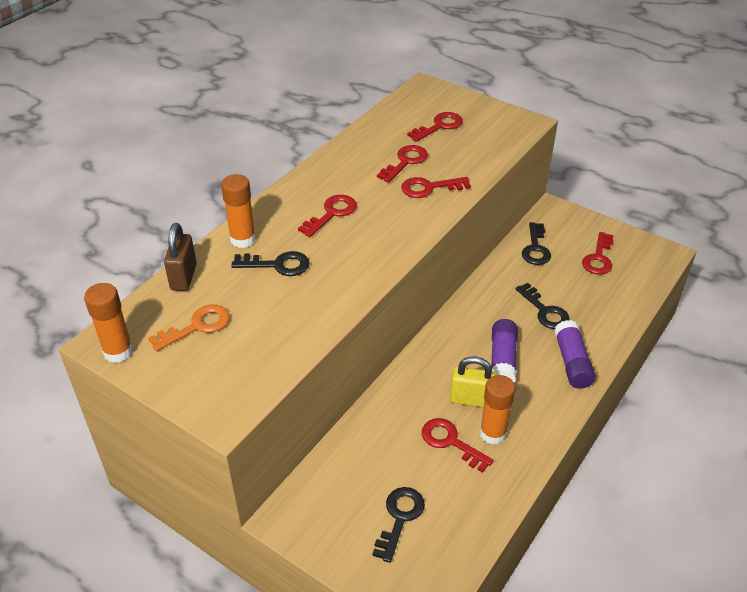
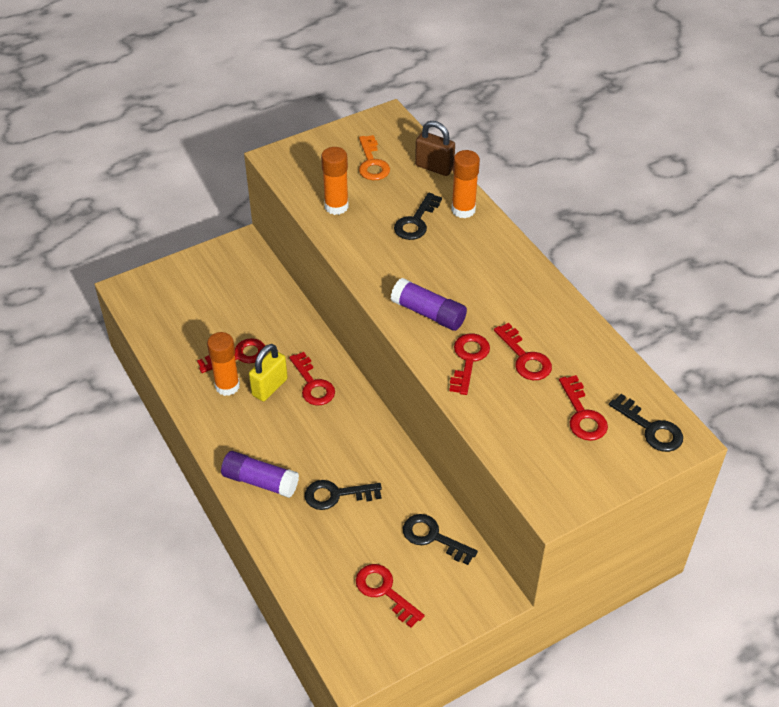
camera: 115 degrees right, 5 degrees up
orange glue stick [84,283,134,363] -> orange glue stick moved to [321,147,349,215]
red key [298,195,357,237] -> red key moved to [289,352,335,405]
black key [372,487,425,563] -> black key moved to [609,394,683,452]
purple glue stick [491,319,518,382] -> purple glue stick moved to [391,278,467,331]

